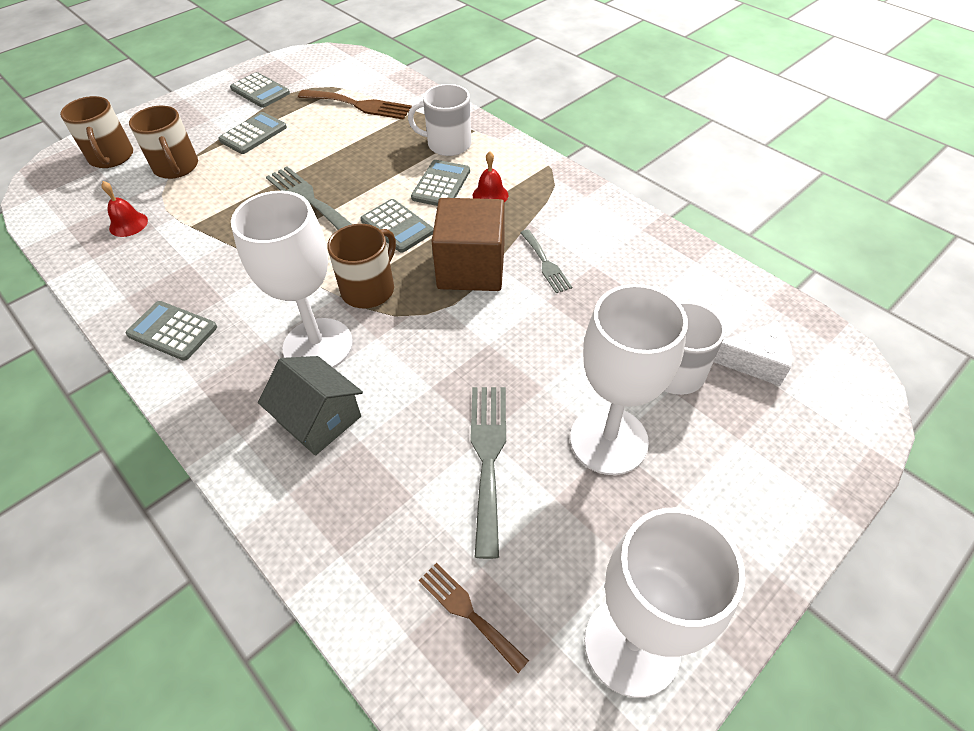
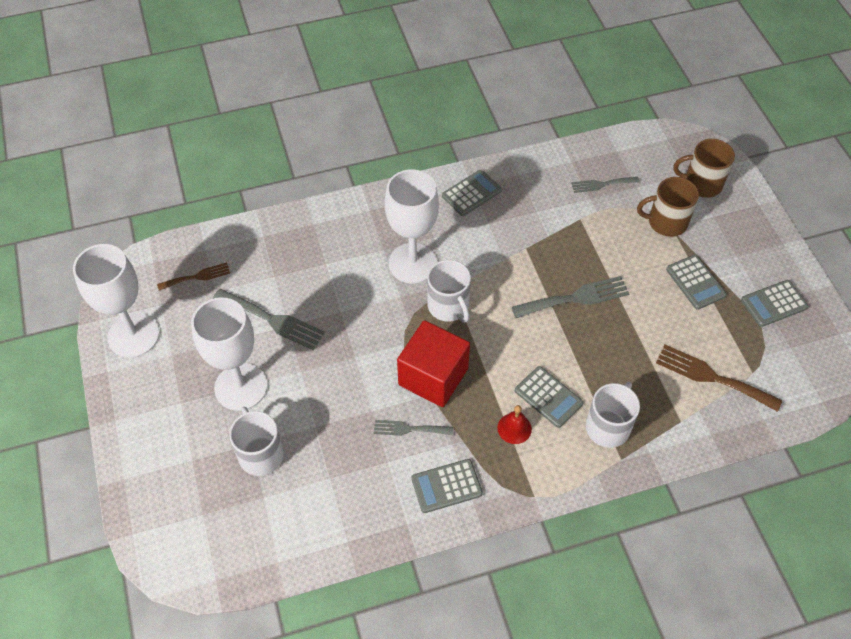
camera: 115 degrees right, 5 degrees up
red bell [101,181,148,237] -> grey fork [571,177,639,193]
grey house [258,356,363,456] -> none
brown fork [298,90,412,120] -> brown fork turned 75 degrees clockwise [656,345,782,412]
brown mug [327,224,396,308] -> white mug [427,260,471,323]
grey calculator [360,199,434,253] -> grey calculator moved to [411,459,483,513]
brown cube [431,198,505,291] -> red cube [397,320,470,407]
white cheese [714,321,793,386] -> none

